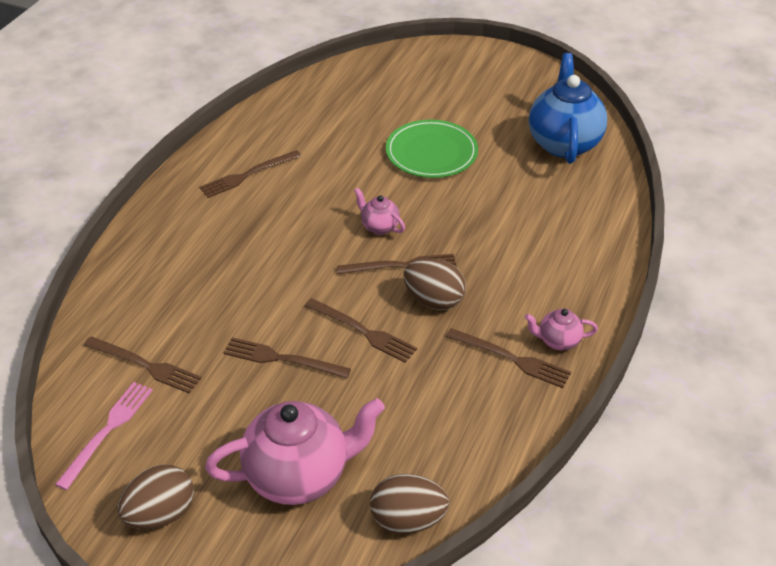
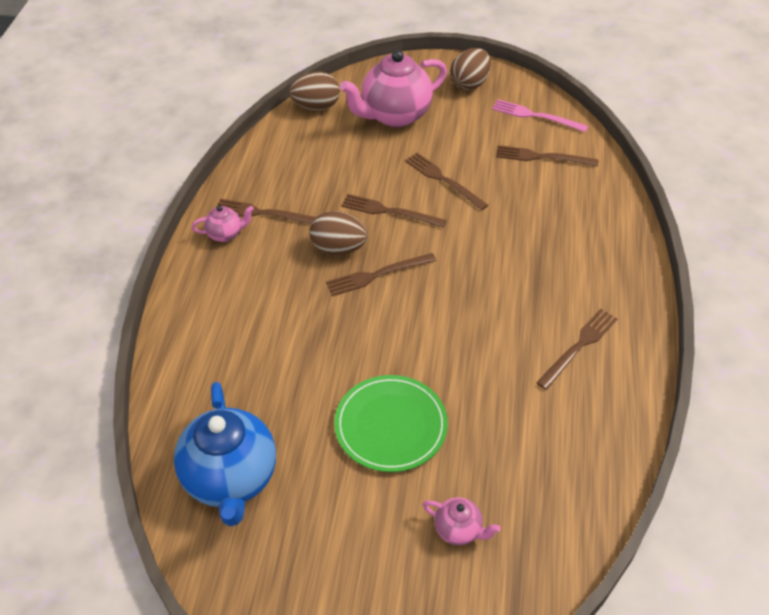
camera: 165 degrees right, 5 degrees up
pink fork [55,382,153,490] -> pink fork turned 105 degrees clockwise [492,99,588,132]
brown fork [224,337,351,379] -> brown fork turned 135 degrees counterclockwise [405,153,488,210]
pink teapot [354,188,405,235] -> pink teapot moved to [423,497,501,546]

